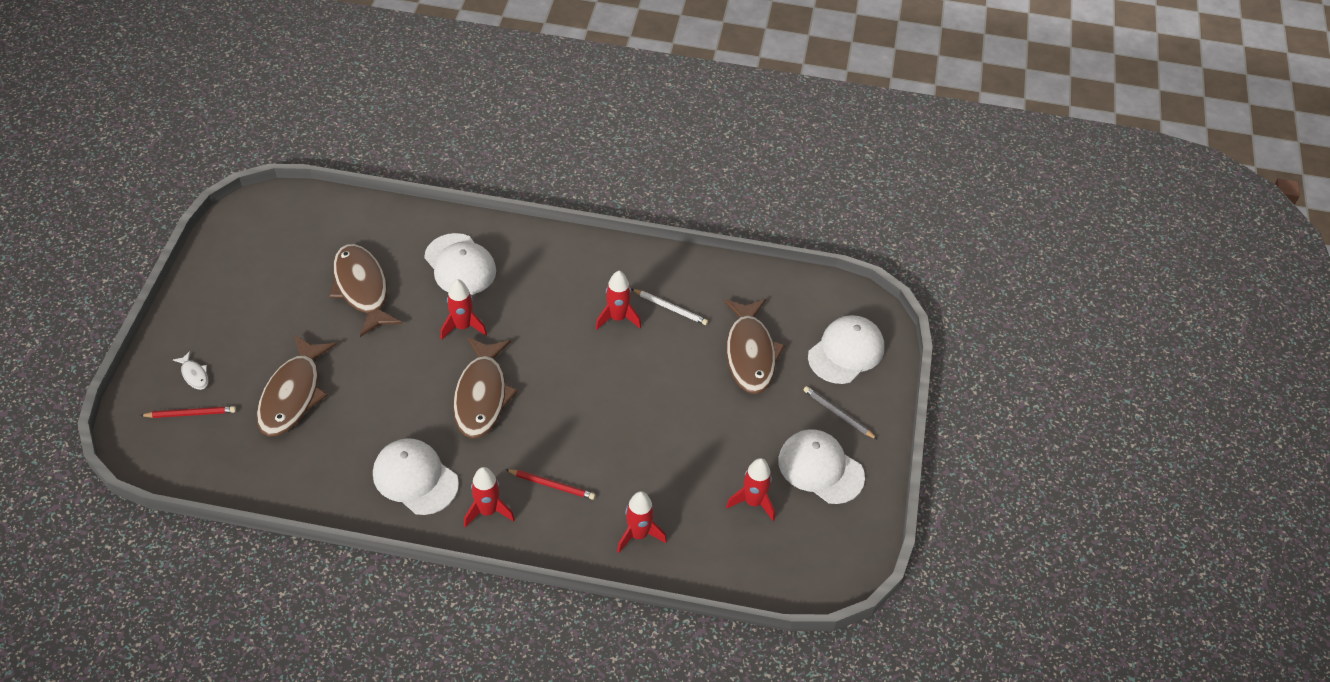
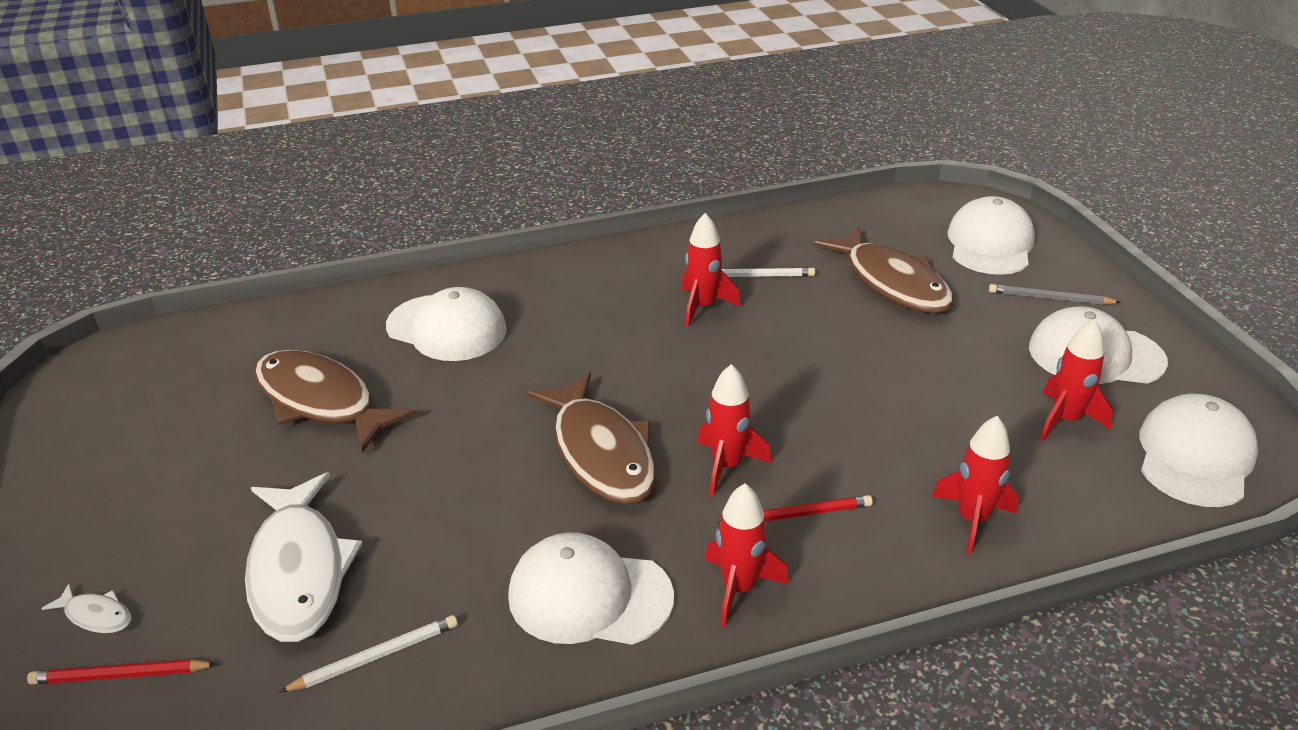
camera: 25 degrees left, 15 degrees down
red pencil [140,406,236,418] -> red pencil turned 150 degrees counterclockwise [27,659,217,684]
brown fish [257,335,336,437] -> white fish [245,472,363,642]
red rocket [441,279,487,340] -> red rocket moved to [697,364,771,496]
none -> white pencil [279,615,458,692]
none -> white cap [1140,393,1258,507]

